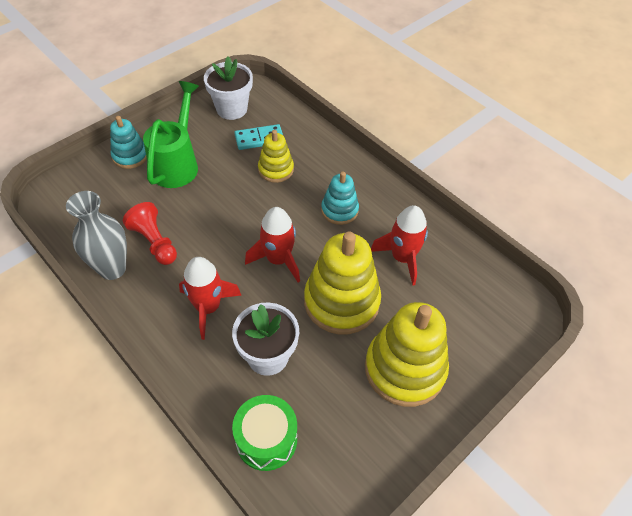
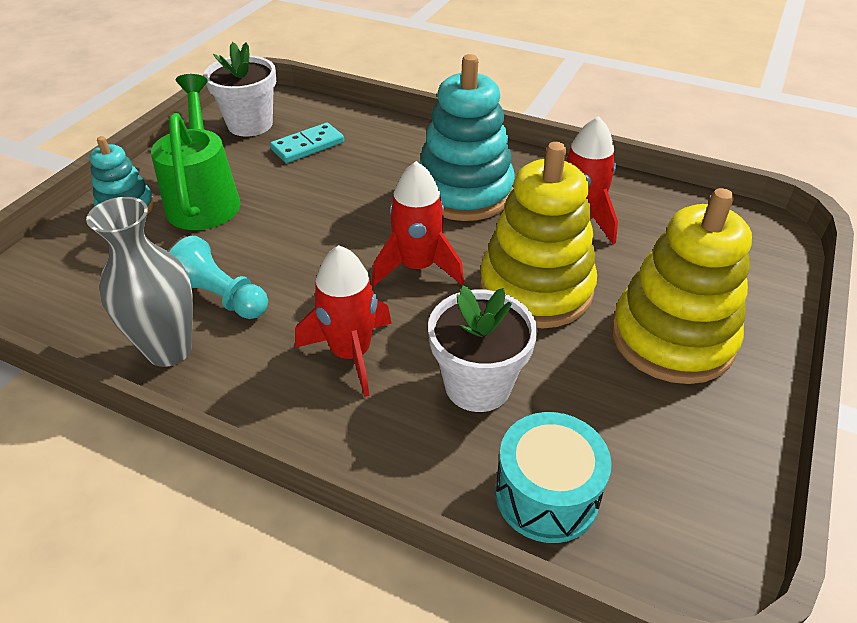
camera: 20 degrees left, 10 degrees down
red pawn [123,202,177,265] -> turquoise pawn [169,236,268,319]
green drum [232,395,297,471] -> turquoise drum [495,412,611,543]
yellow stacking toy [258,130,294,183] -> none
turquoise stacking toy [321,172,359,225] -> turquoise stacking toy [420,54,515,221], size x1.82

